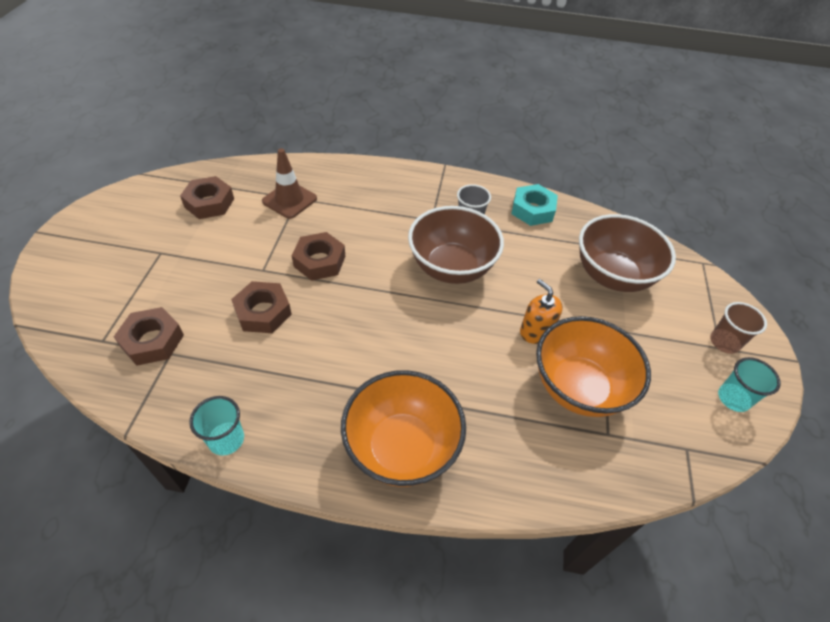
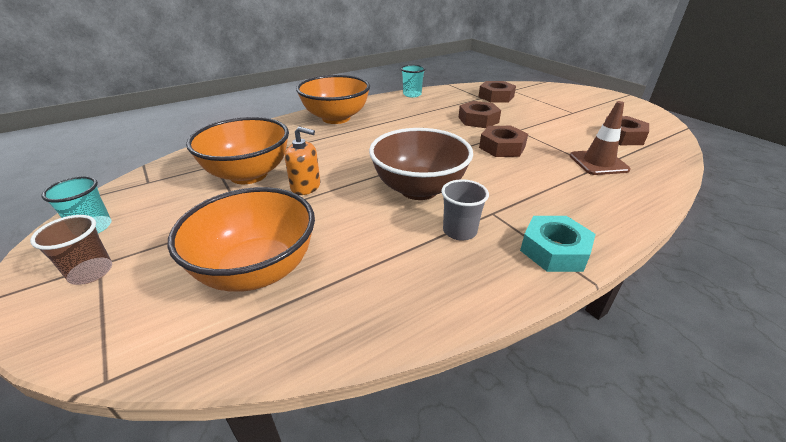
camera: 140 degrees right, 15 degrees down
turquoise nut [511,184,558,226] -> turquoise nut moved to [520,216,596,272]
brown bowl [579,214,676,292] -> orange bowl [167,187,315,292]

